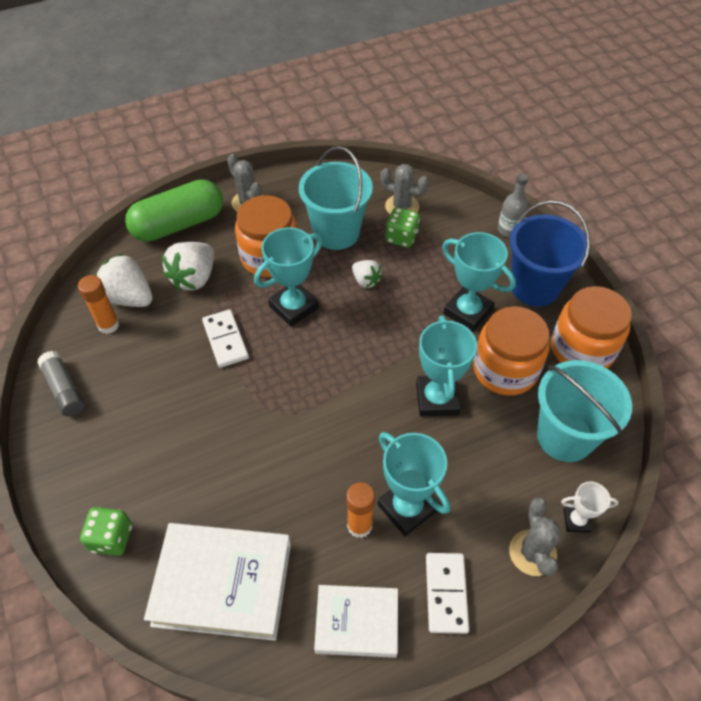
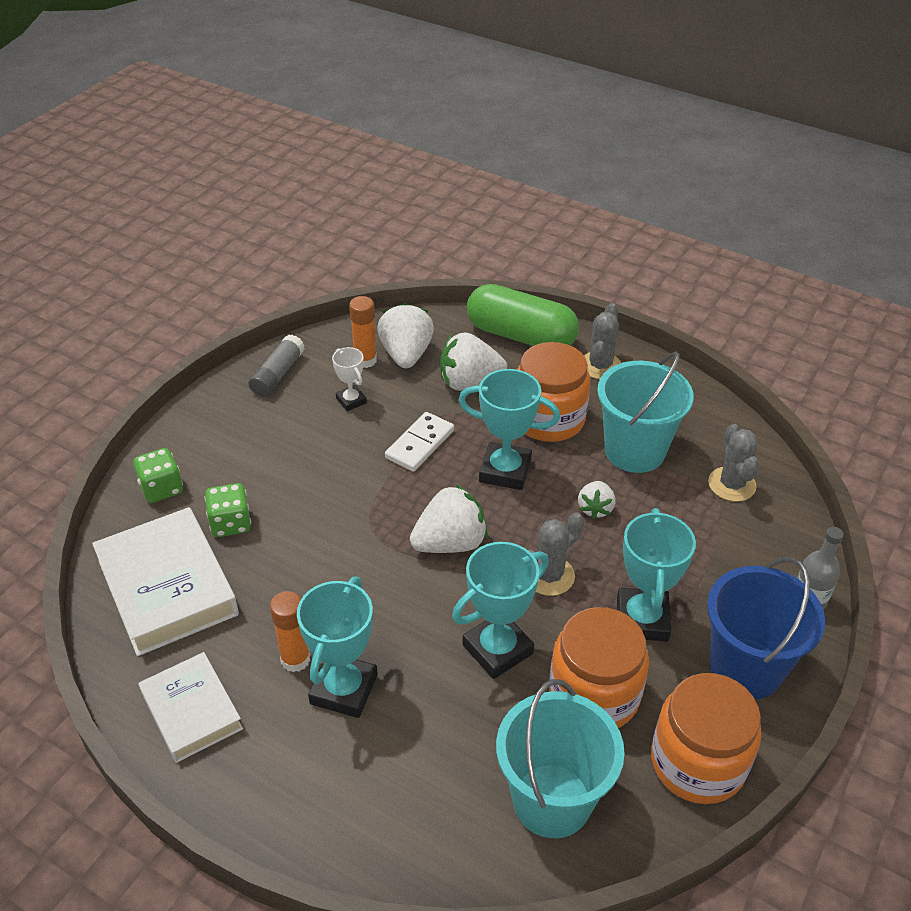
camera: 55 degrees right, 10 degrees down
green dice [385,207,420,248] -> green dice moved to [205,483,251,537]
white domino [426,553,469,634] -> none
grey cactus [509,497,561,576] -> grey cactus moved to [528,512,584,596]
white trophy [561,481,619,533] -> white trophy moved to [332,347,367,411]
none -> white strawberry [410,484,488,553]

